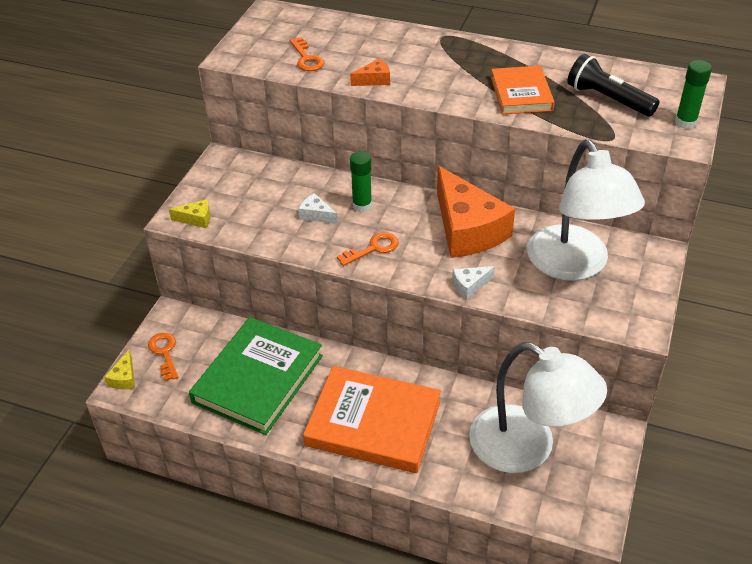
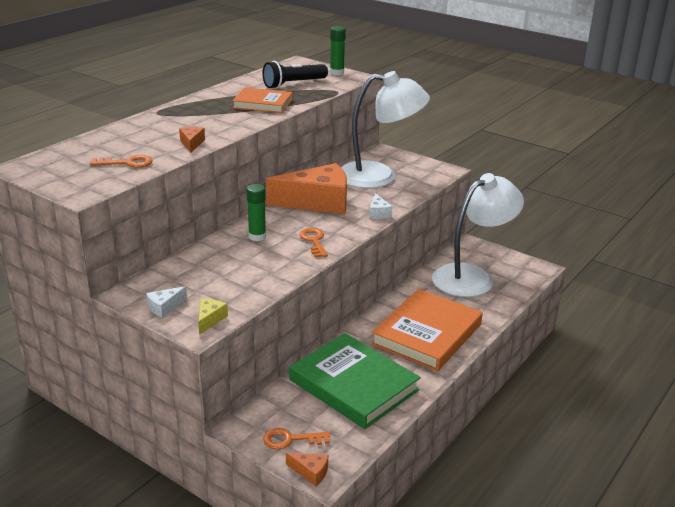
camera: 75 degrees left, 15 degrees down
yellow cheese [104,350,135,389] -> orange cheese [286,453,328,486]
white cheese [298,193,338,224] -> white cheese moved to [146,286,187,318]

